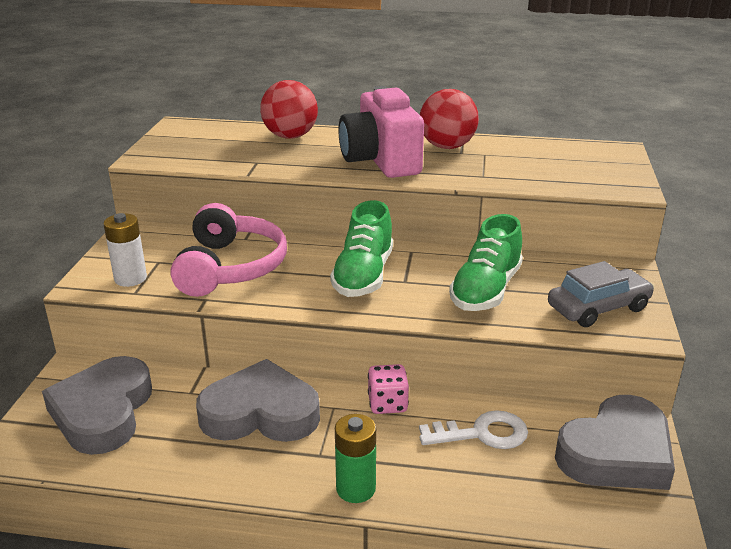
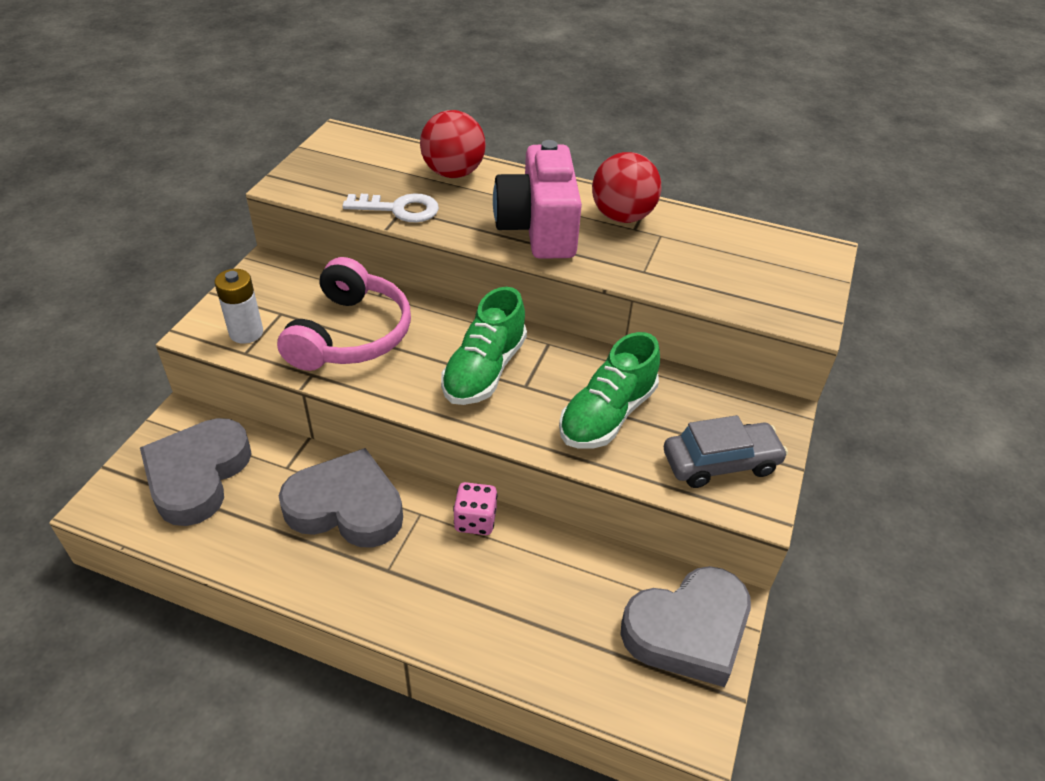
camera: 10 degrees right, 15 degrees up
green battery [335,414,376,503] -> none
white key [419,410,528,449] -> white key moved to [342,193,439,222]

